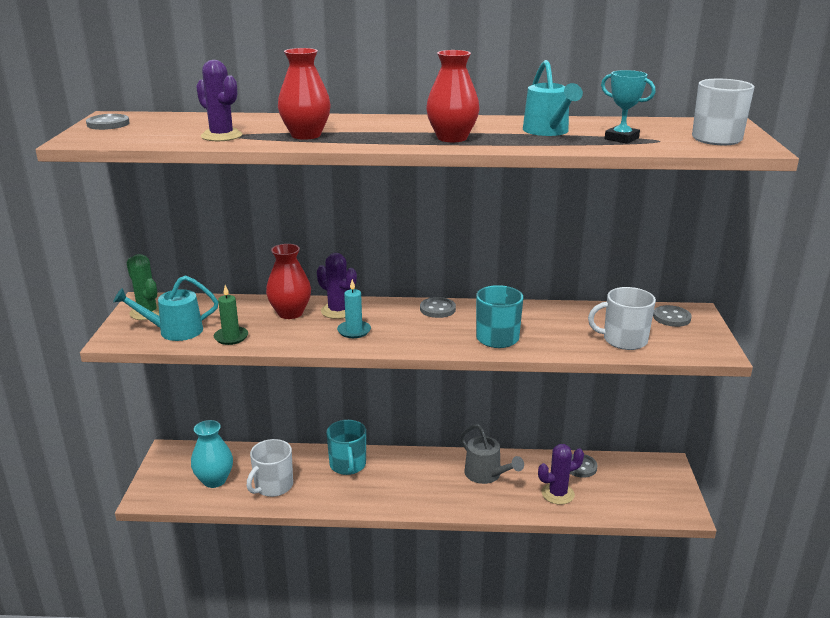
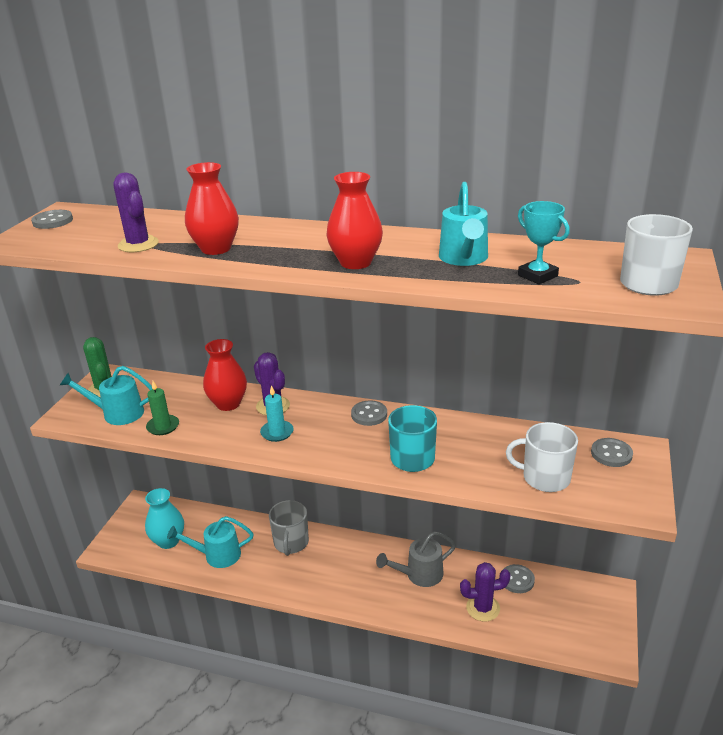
camera: 15 degrees right, 5 degrees up
white mug [247,439,293,497] -> turquoise watering can [167,516,254,568]
turquoise mug [326,420,366,475] -> grey mug [269,500,309,556]
grey watering can [460,424,524,484] -> grey watering can turned 90 degrees clockwise [376,531,456,587]

